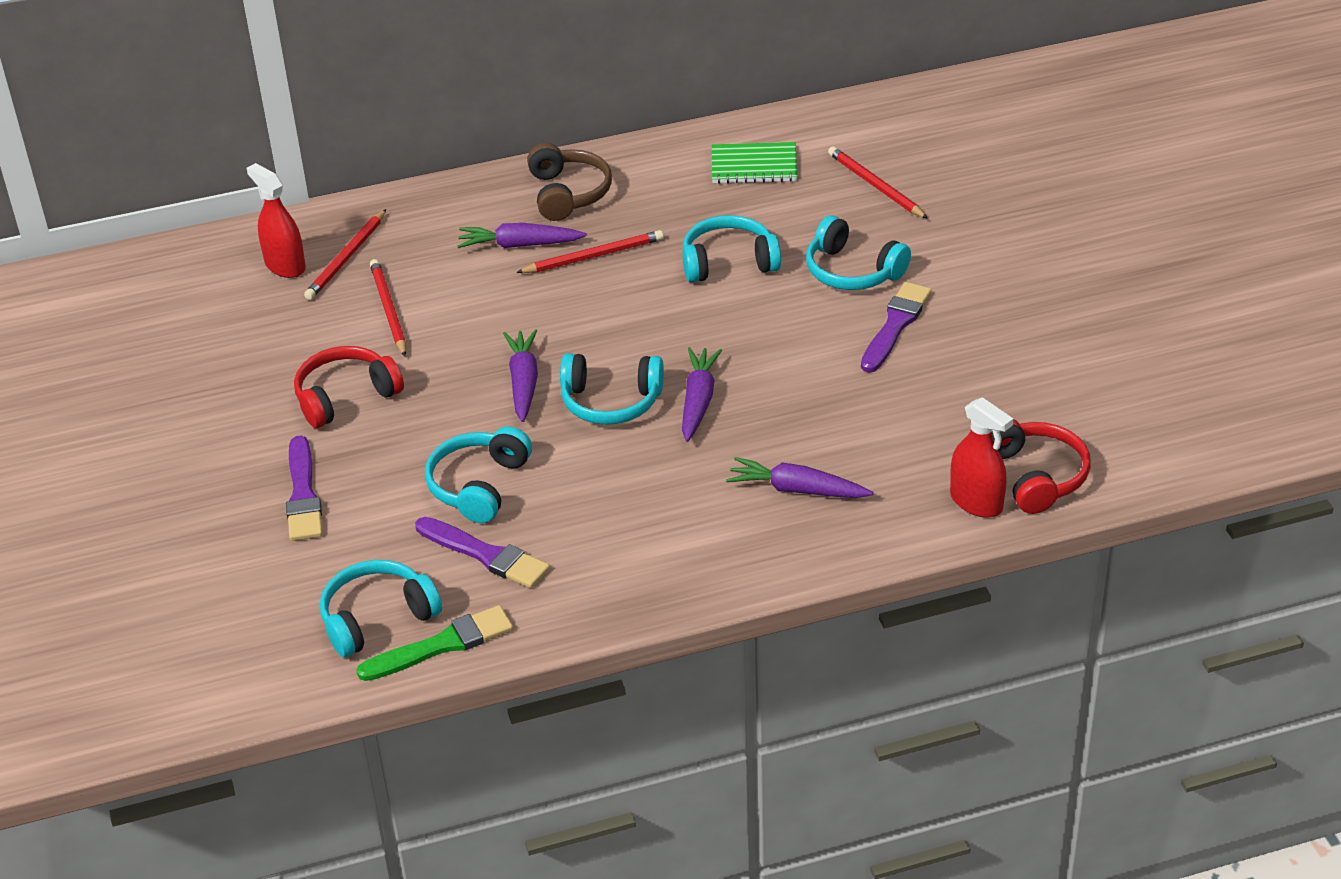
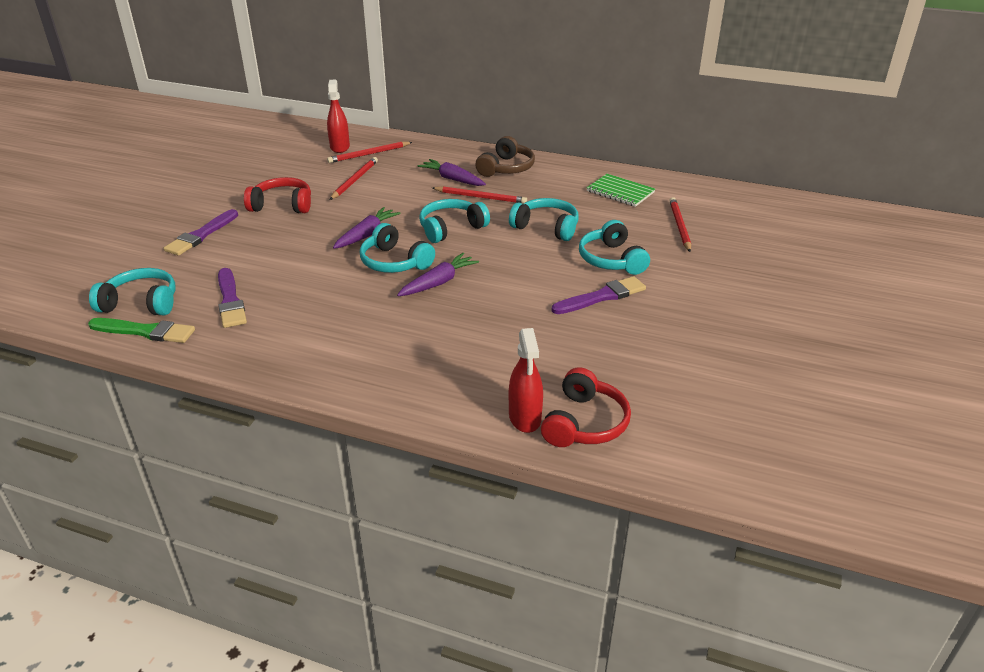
camera: 35 degrees right, 5 degrees down
turquoise headphones [425,426,532,523] -> turquoise headphones moved to [419,199,490,243]
purple carrot [726,457,874,498] -> none

